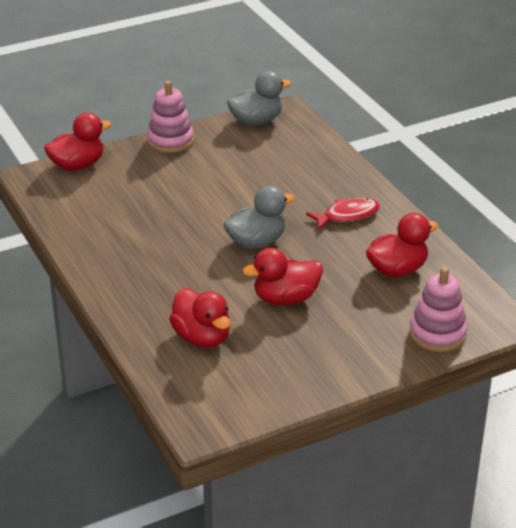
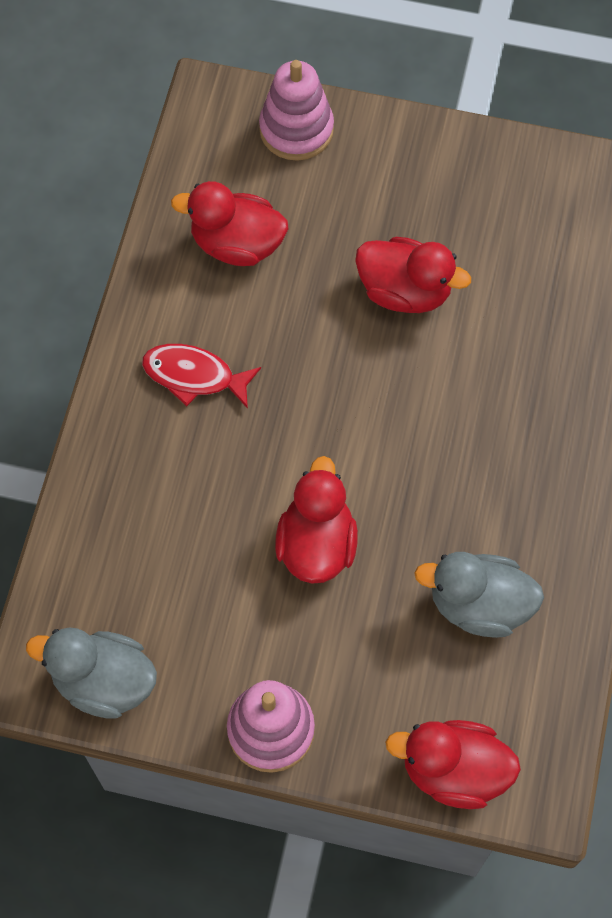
camera: 140 degrees left, 30 degrees up
red duck [169,288,231,348] -> red duck moved to [275,456,358,584]
grey duck [224,186,294,249] -> grey duck moved to [414,552,544,638]

